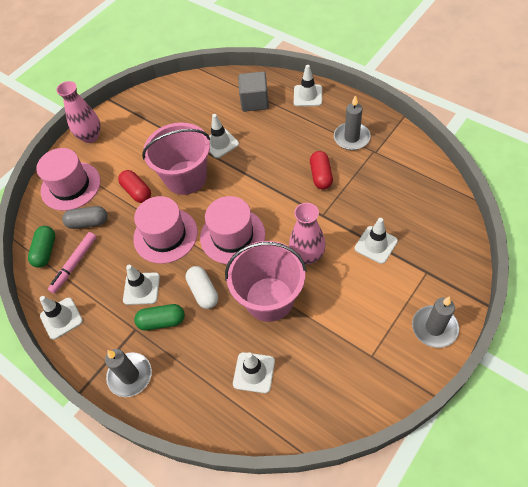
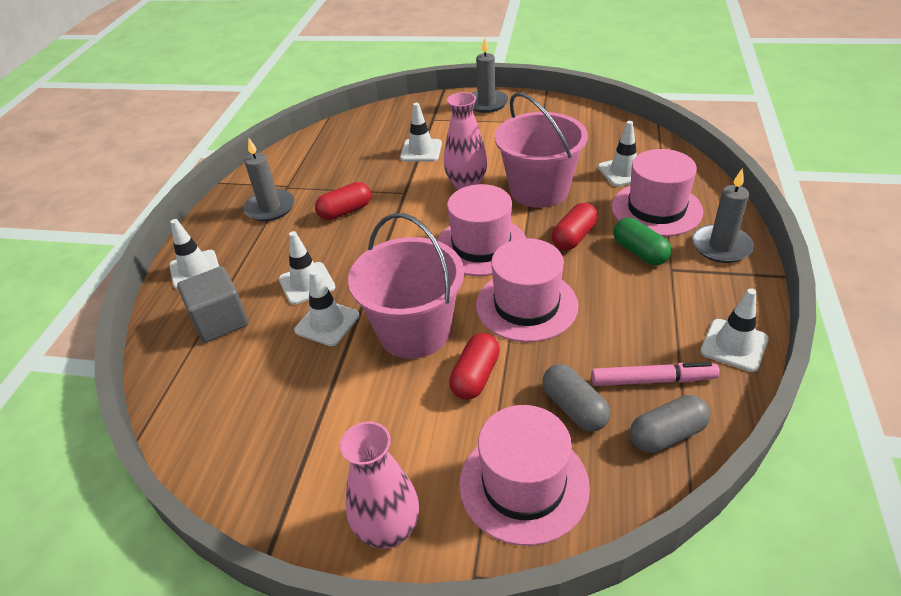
camera: 120 degrees left, 15 degrees down
green capsule [28,226,55,268] -> grey capsule [630,395,711,453]
white traffic cone [123,264,160,305] -> white traffic cone moved to [279,231,335,305]
white capsule [186,266,218,309] -> red capsule [552,203,598,250]
none -> pink hat [611,149,703,237]

